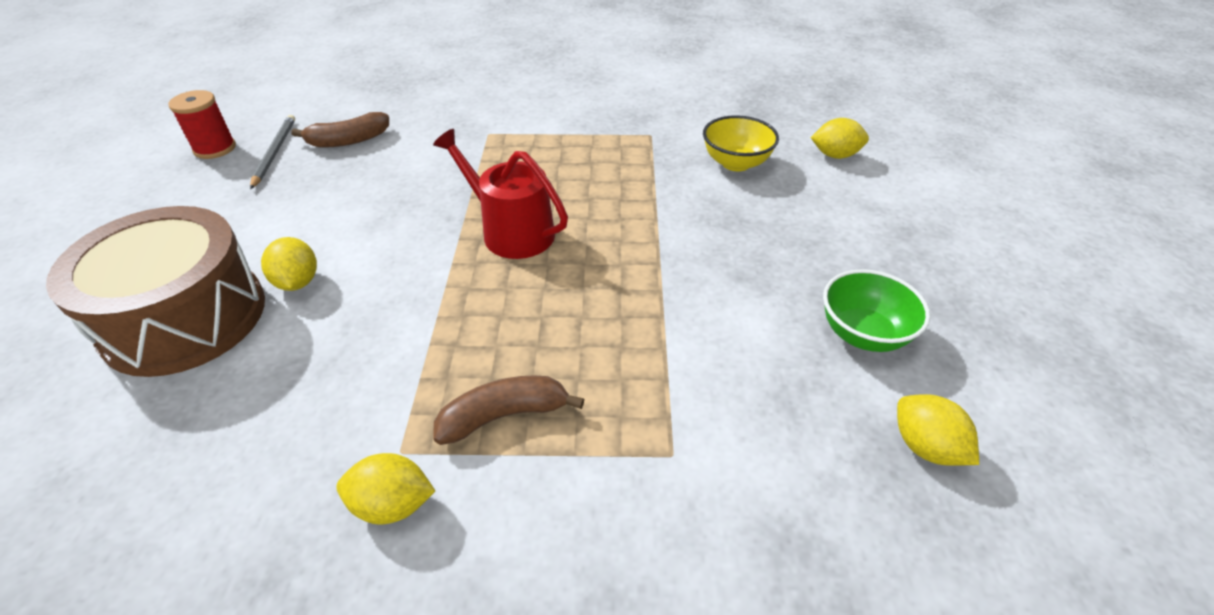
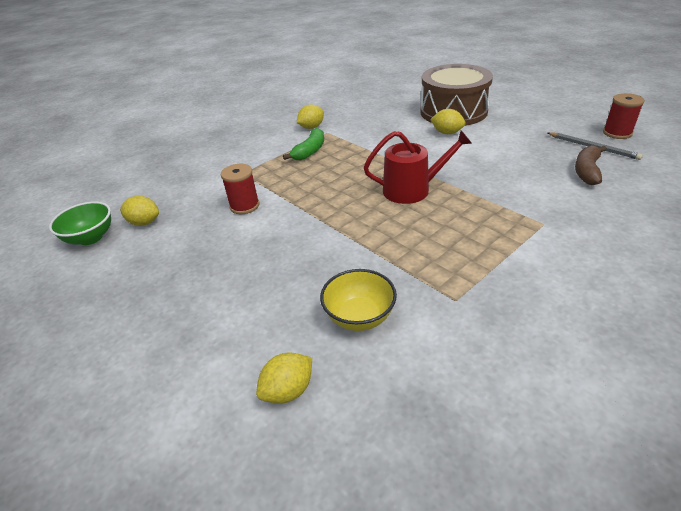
camera: 140 degrees right, 5 degrees down
brown banana [434,376,584,445] -> green banana [283,128,324,160]
green bowl [823,269,930,352] -> green bowl moved to [49,202,111,245]
none -> red spool [221,164,259,214]

